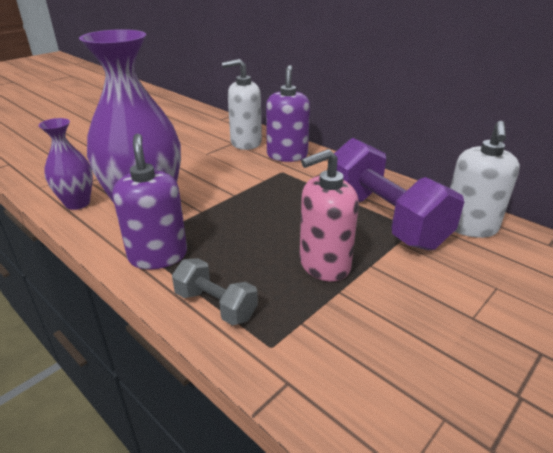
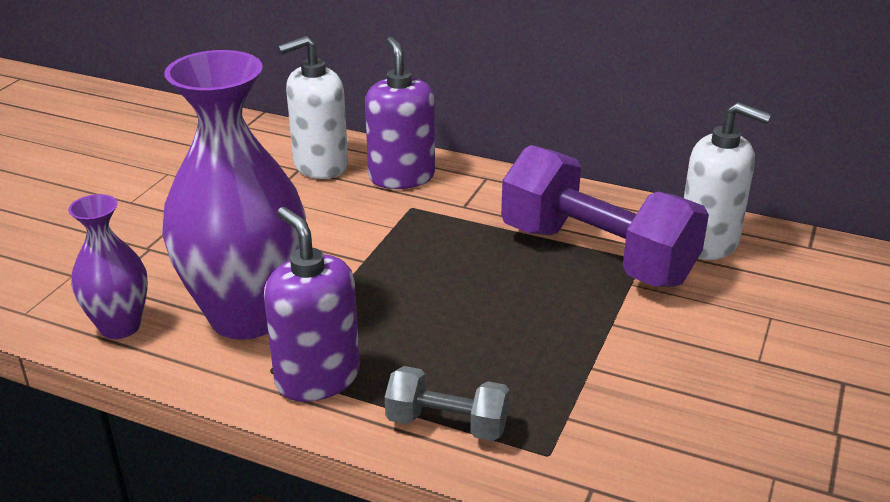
camera: 20 degrees left, 0 degrees up
pink soap dispenser [300,149,359,282] -> none
white soap dispenser [450,121,520,238] -> white soap dispenser turned 60 degrees counterclockwise [684,102,772,260]

